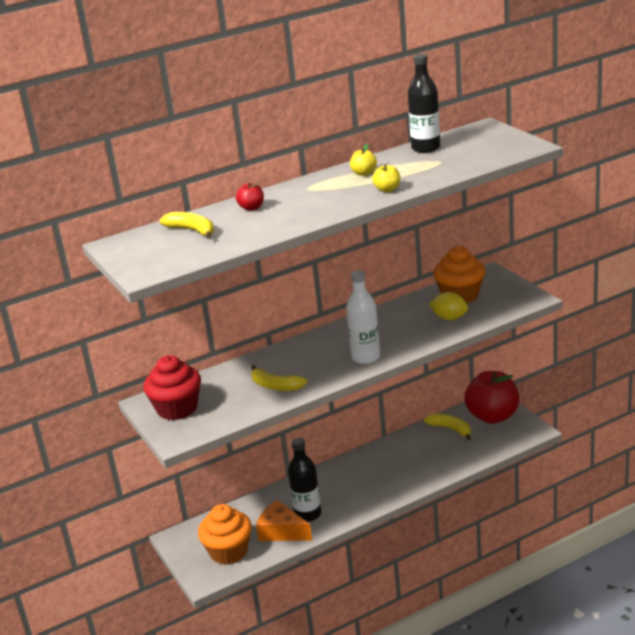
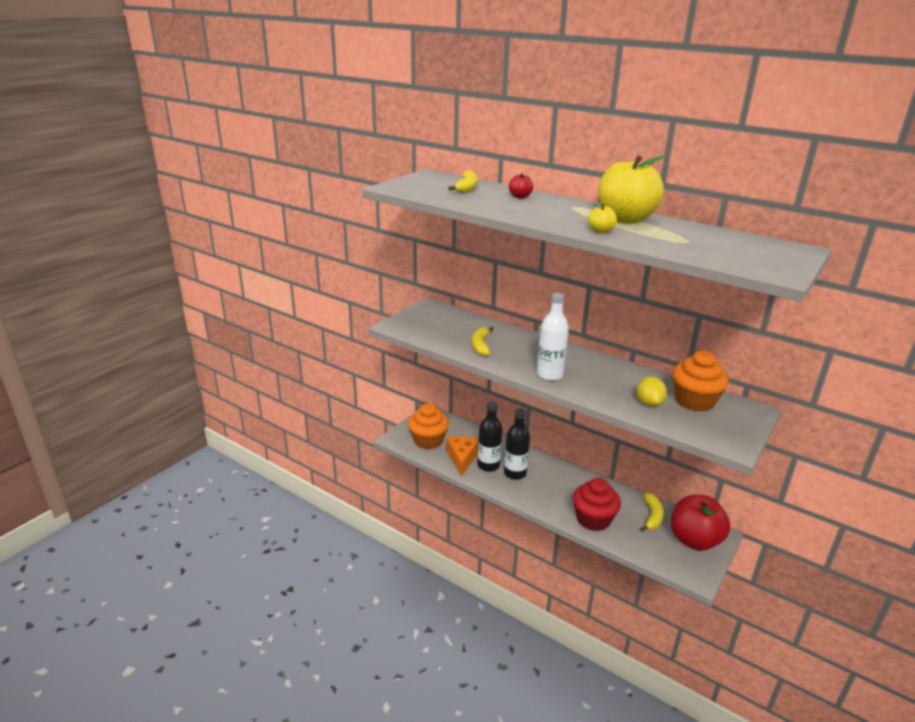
camera: 60 degrees right, 0 degrees up
red cupcake [144,355,201,420] -> red cupcake moved to [573,478,621,531]
yellow apple [350,144,377,176] -> yellow apple [598,155,664,224], size x2.38
black bottle [408,54,440,153] -> black bottle moved to [504,409,530,480]

